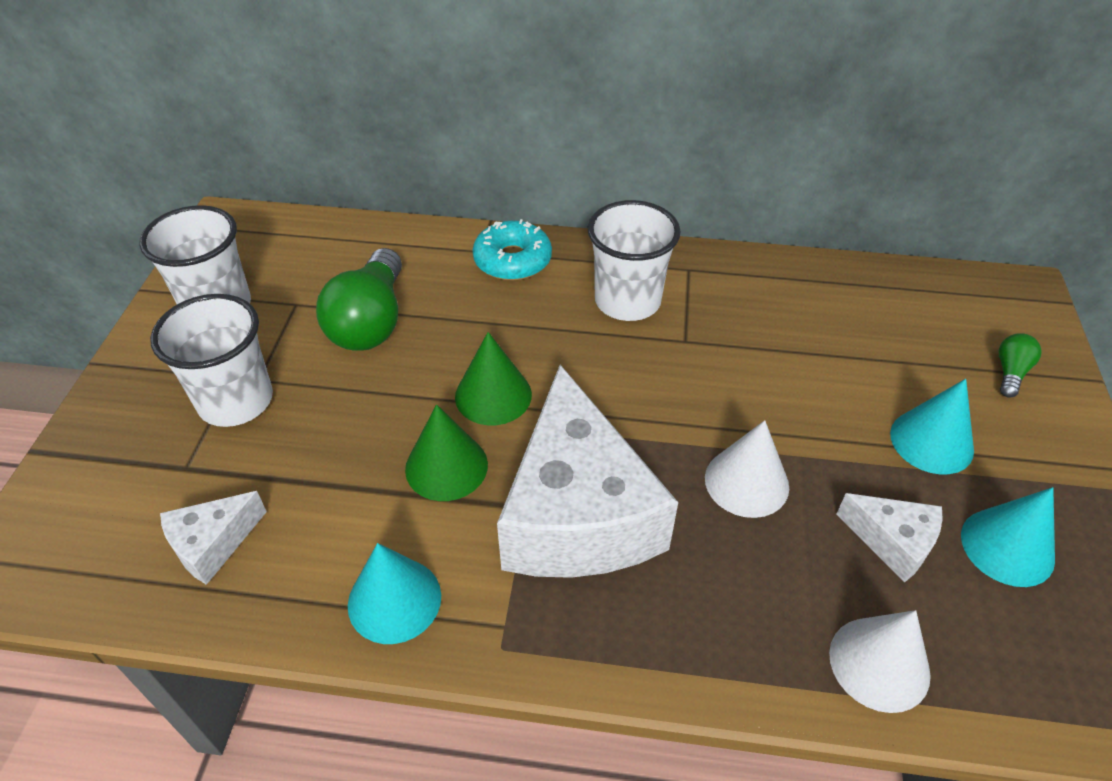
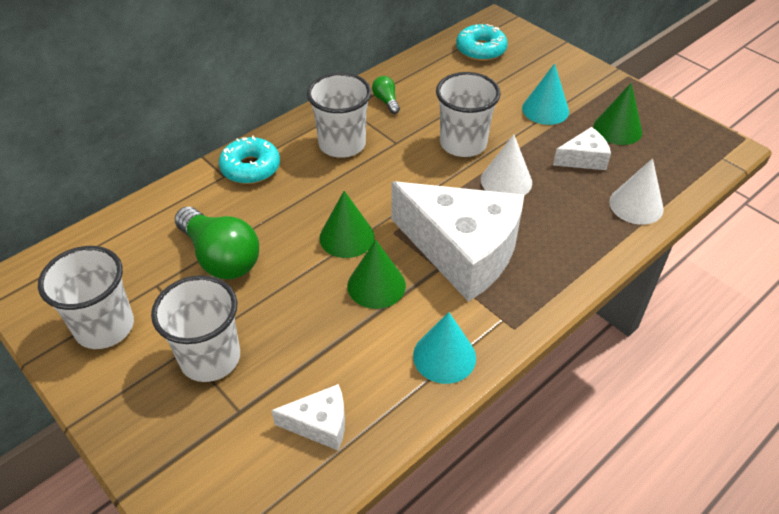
camera: 50 degrees left, 0 degrees up
white cheese [160,491,267,585] -> white cheese turned 90 degrees counterclockwise [271,384,345,450]
turquoise cone [961,487,1055,587] -> green cone [593,83,642,145]
green light bulb [999,333,1042,397] -> green light bulb moved to [372,76,400,114]
none -> white cup [436,72,501,157]
none -> turquoise donut [456,24,508,61]

